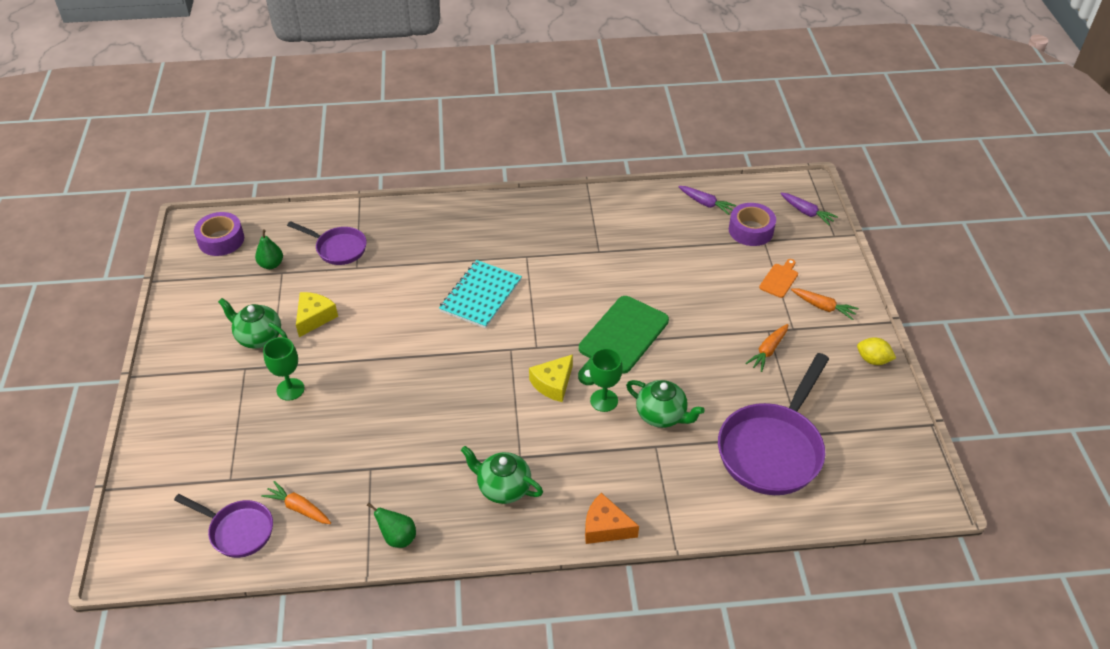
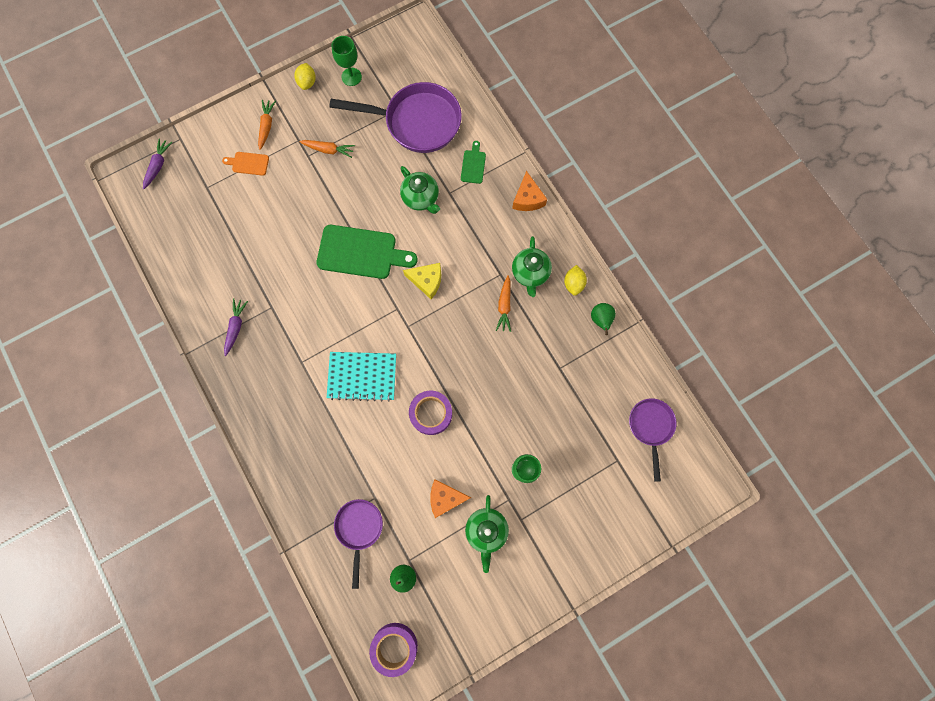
camera: 115 degrees left, 30 degrees up
orange carrot [261,481,331,524] -> orange carrot moved to [496,275,511,332]
yellow cheese [296,292,338,337] -> orange cheese [430,479,471,518]
green goblet [589,348,623,412] -> green goblet moved to [331,36,362,86]
green teapot [626,380,705,428] -> green teapot turned 135 degrees clockwise [400,166,440,214]
purple carrot [678,186,736,215] -> purple carrot moved to [224,299,248,356]
purple tape [729,203,776,246] -> purple tape moved to [409,391,452,435]
none -> green cutting board [461,141,486,184]
none -> yellow lemon [564,265,587,296]

